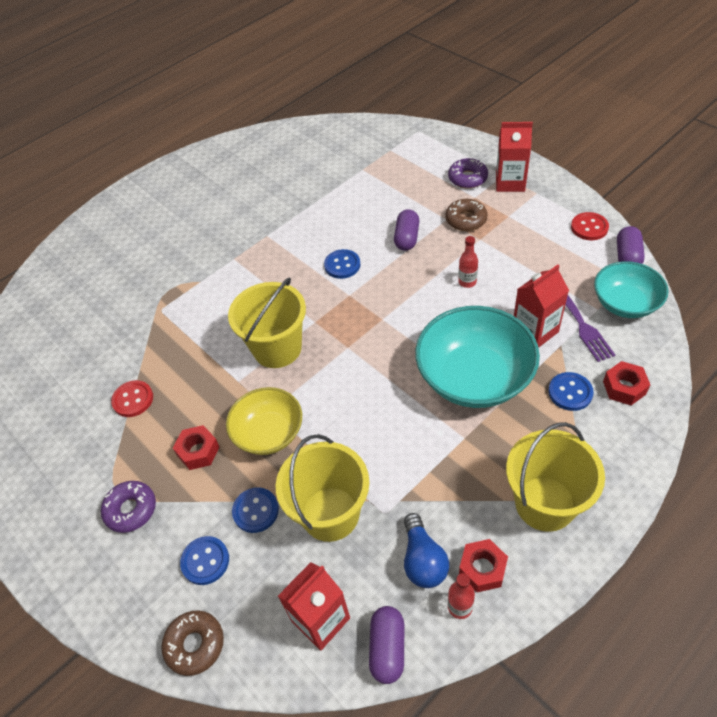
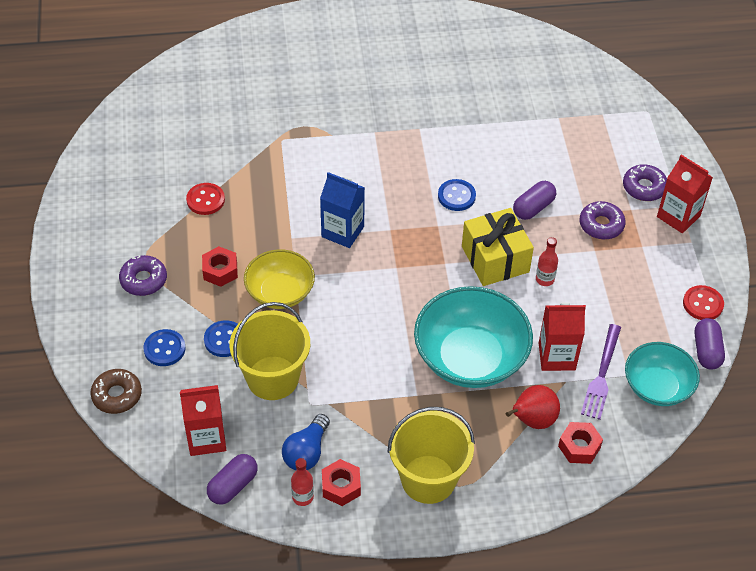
camera: 30 degrees right, 0 degrees up
yellow bucket [228,278,306,368] -> blue carton [320,172,365,248]
brown donut [445,199,488,231] -> purple donut [579,201,626,240]
blue button [548,372,594,411] -> red pear [506,385,560,429]
purple capsule [617,226,645,264] -> purple capsule turned 45 degrees counterclockwise [694,318,725,370]
none -> yellow gift [462,208,534,286]

